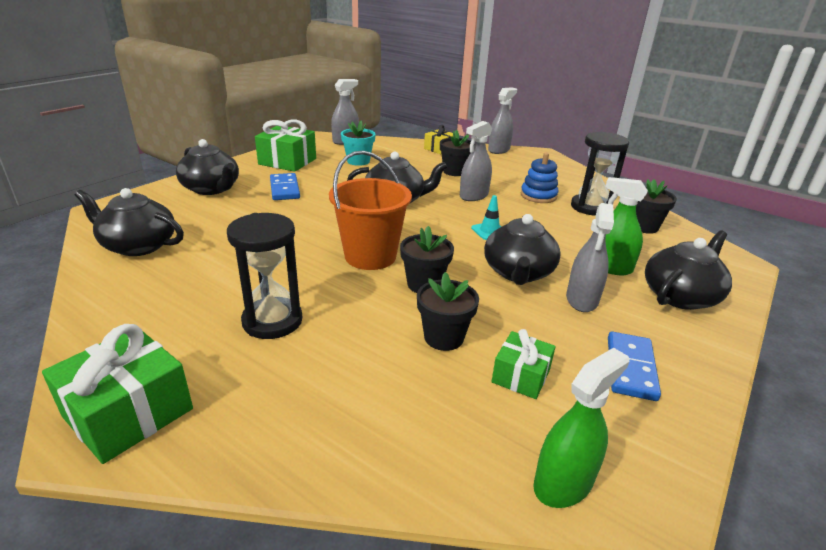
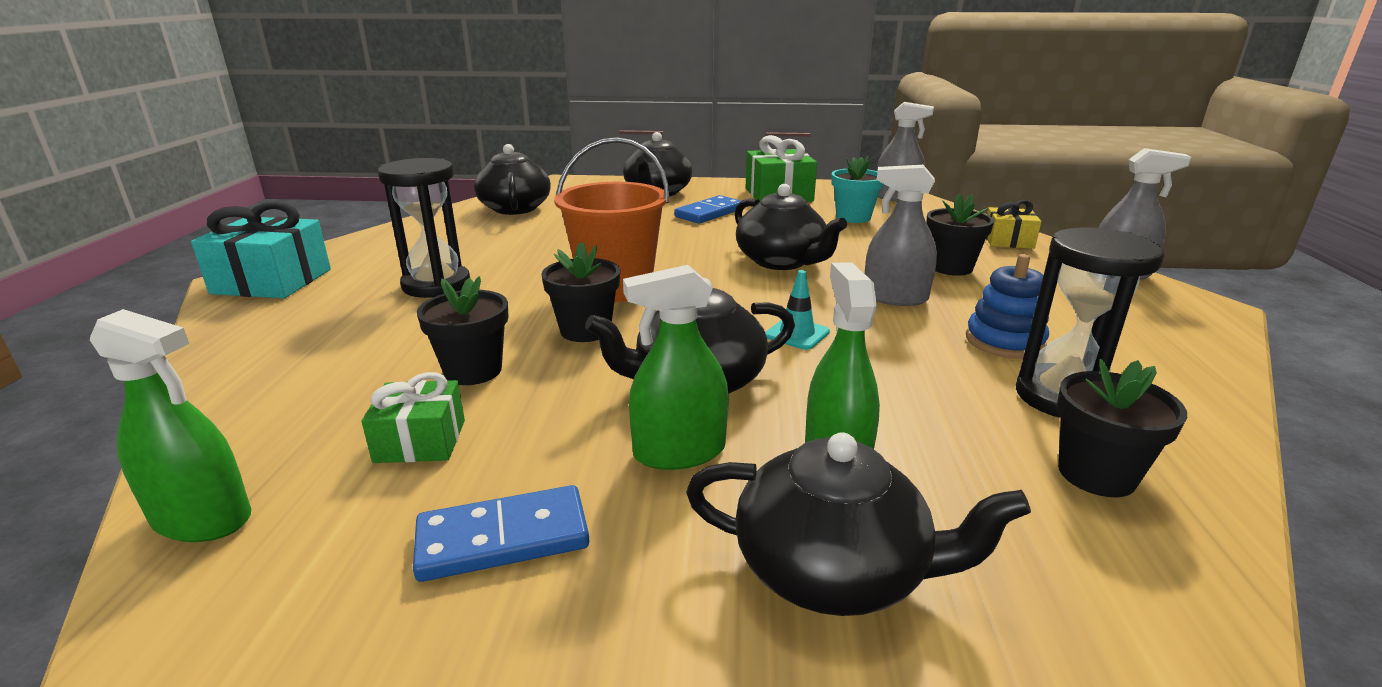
camera: 60 degrees right, 5 degrees down
green gift [42,324,193,464] -> turquoise gift [191,202,331,299]
grey spray bottle [566,203,614,312] -> green spray bottle [623,265,729,470]

